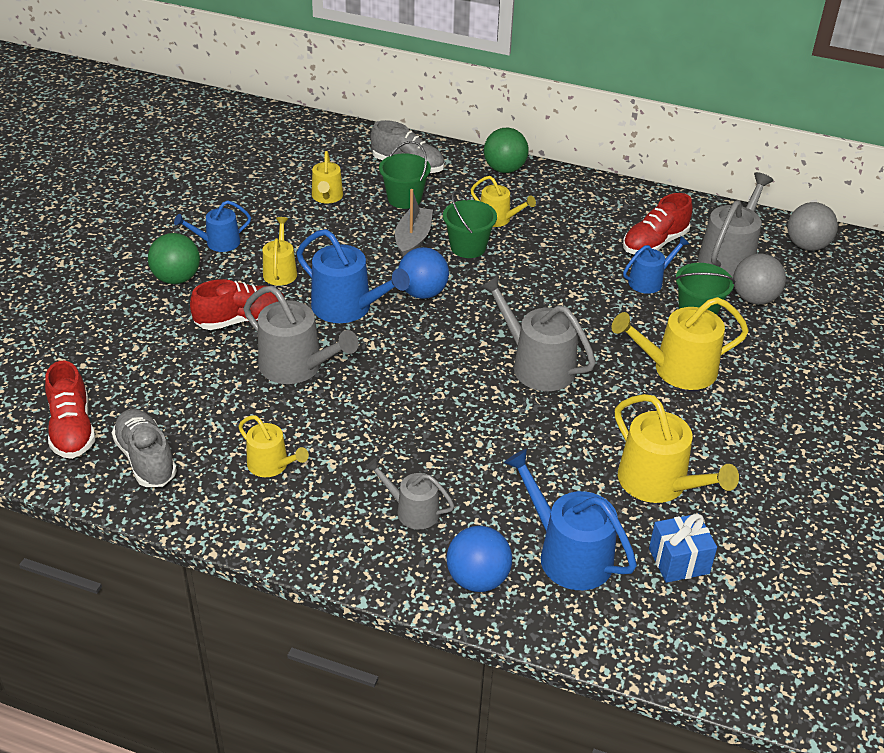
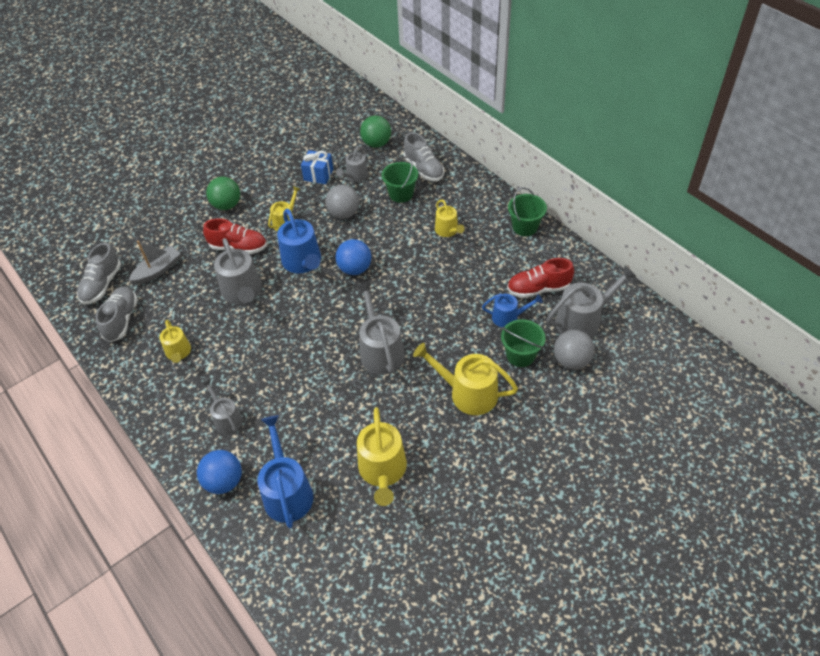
camera: 35 degrees right, 10 degrees up
red shoe [45,361,95,459] -> grey shoe [77,243,121,304]
blue watering can [174,200,251,252] -> none
yellow watering can [312,151,343,204] -> grey watering can [336,146,368,182]
grey boat [395,189,433,257] -> grey boat moved to [129,240,181,285]
green bucket [443,191,497,258] -> green bucket moved to [508,187,547,236]
green ball [484,128,529,173] -> green ball moved to [360,116,391,148]
blue gift [649,514,717,583] -> blue gift moved to [301,150,333,184]
grey ball [787,202,838,251] -> grey ball moved to [325,185,359,219]

